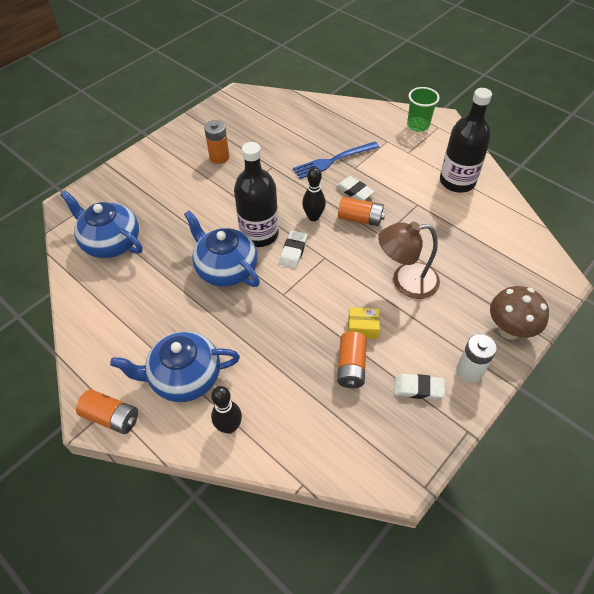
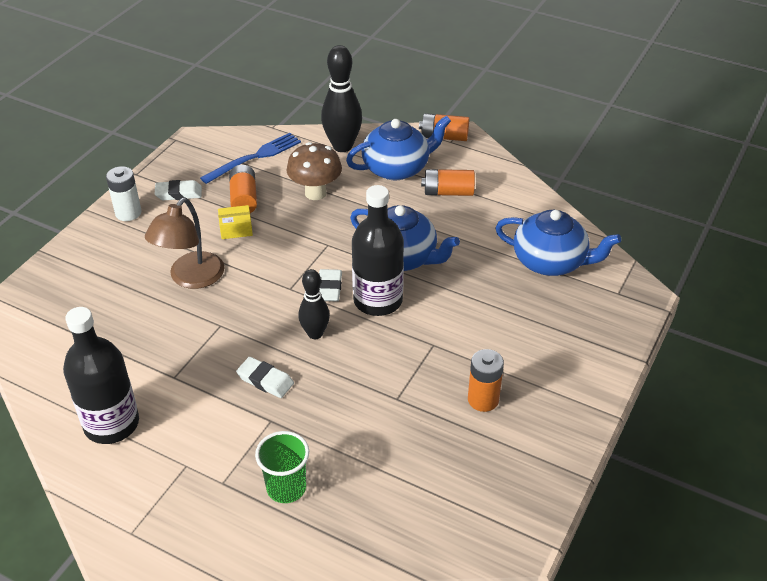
camera: 165 degrees right, 10 degrees down
black bowling pin [211,386,242,434] -> black bowling pin [321,45,362,152], size x1.60
blue fork [293,142,379,179] -> blue fork moved to [200,133,301,184]
orange battery [338,197,386,226] -> orange battery moved to [421,169,475,196]
brown lamp [378,222,440,299] -> brown lamp turned 135 degrees clockwise [145,197,225,289]
green cup [407,87,440,132] -> green cup moved to [255,431,309,503]
brown mushroom [490,286,549,340] -> brown mushroom moved to [286,142,342,200]

